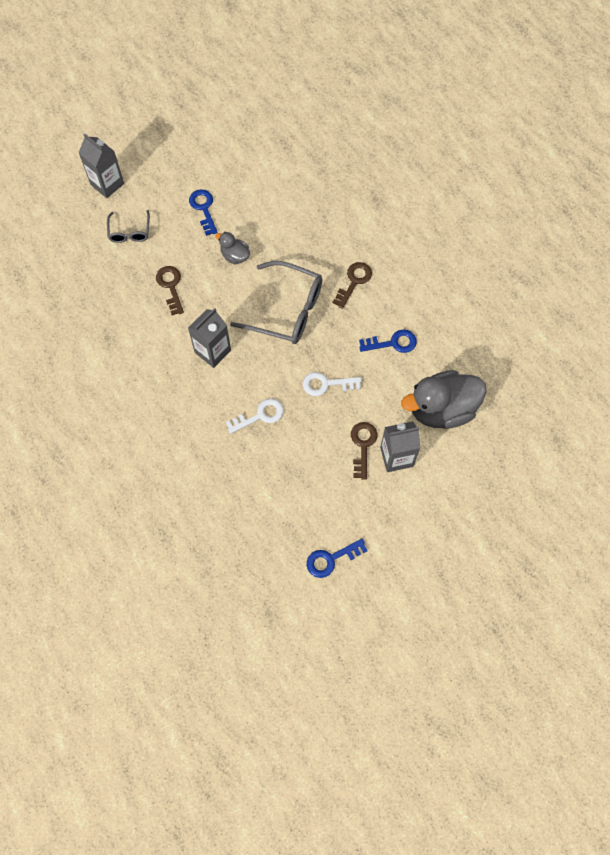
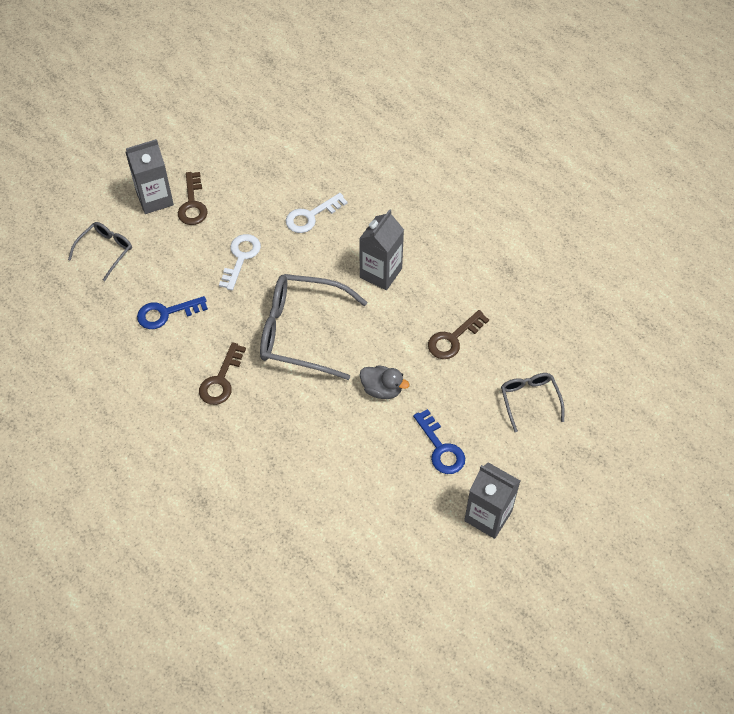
camera: 170 degrees right, 10 degrees down
grey carton [78,133,124,198] -> grey carton moved to [464,462,520,539]
brown key [156,266,184,315] -> brown key turned 75 degrees clockwise [428,310,489,359]
white key [303,372,361,396] -> white key turned 60 degrees counterclockwise [219,234,261,290]
blue key [307,539,368,578] -> none
grey duck [401,370,486,429] -> grey glasses [68,222,132,281]

